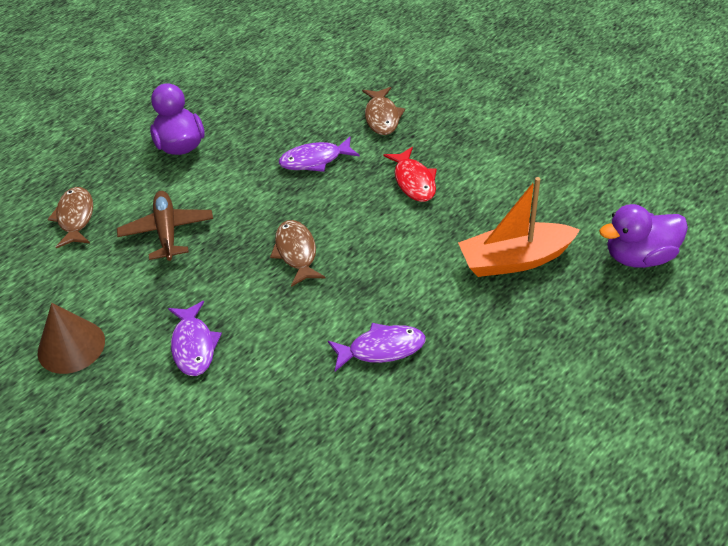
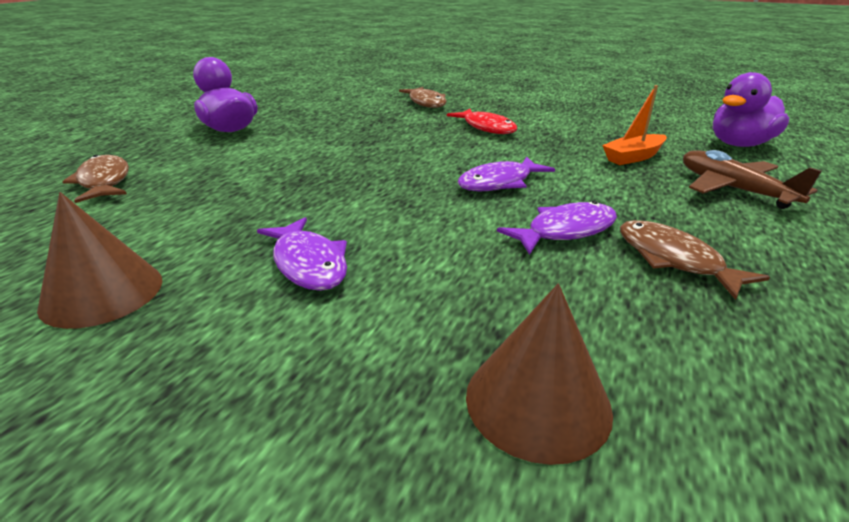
camera: 20 degrees left, 15 degrees down
brown plane [117,191,213,261] -> brown plane moved to [683,150,821,209]
brown fish [270,220,325,287] -> brown fish moved to [620,220,770,300]
purple fish [279,137,360,172] -> purple fish moved to [458,156,555,191]
orange boat [458,177,580,277] -> orange boat [602,85,667,165], size x0.62
none -> brown cone [466,283,613,465]

